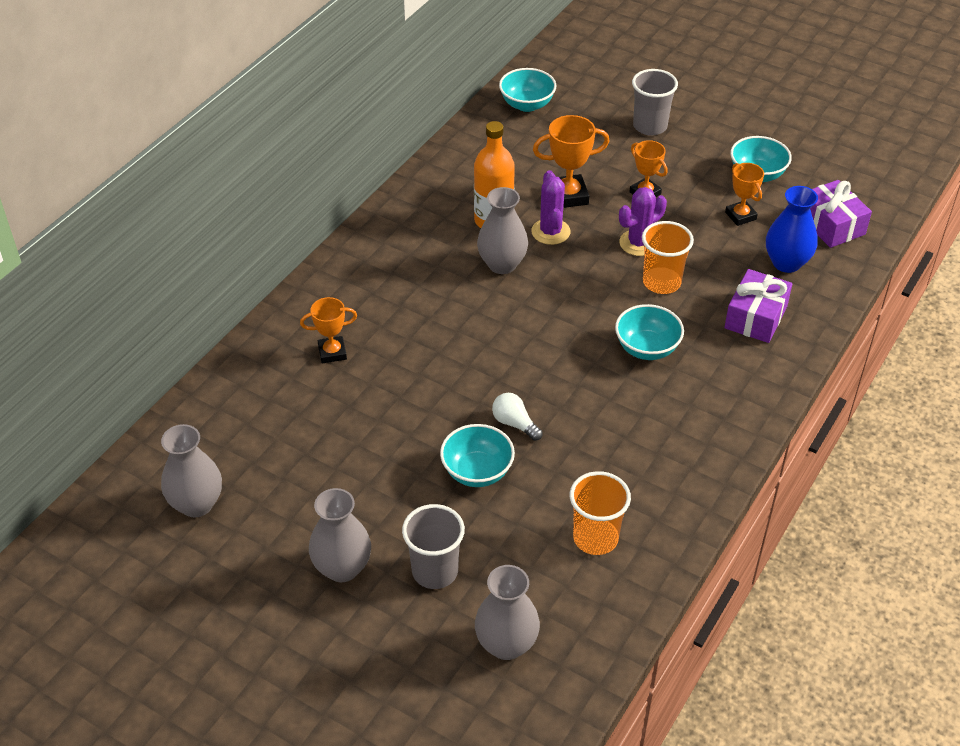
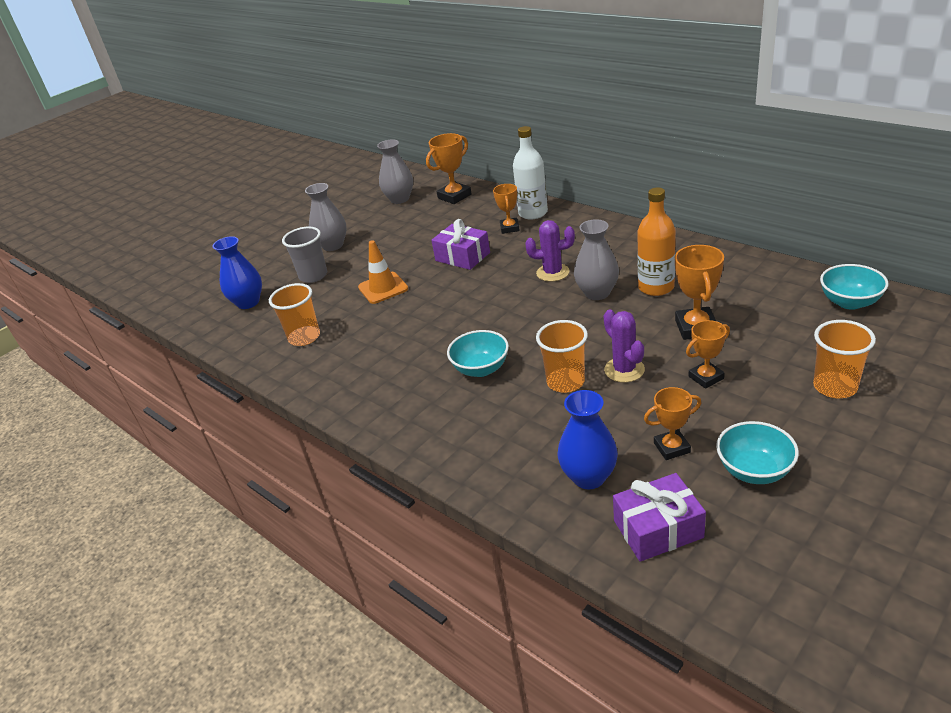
camera: 105 degrees right, 10 degrees down
turquoise bowl [440,424,515,487] -> orange traffic cone [358,240,408,304]
grey vase [475,565,540,660] -> blue vase [213,236,262,309]
white light bulb [492,393,543,441] -> none
purple cactus [531,170,570,245] -> purple cactus moved to [525,220,575,282]
grey cup [632,69,678,136] -> orange cup [813,320,876,398]
purple gift [724,269,792,343] -> purple gift moved to [431,219,490,270]
none -> orange trophy [426,133,472,204]
none -> white bottle [513,126,548,220]

